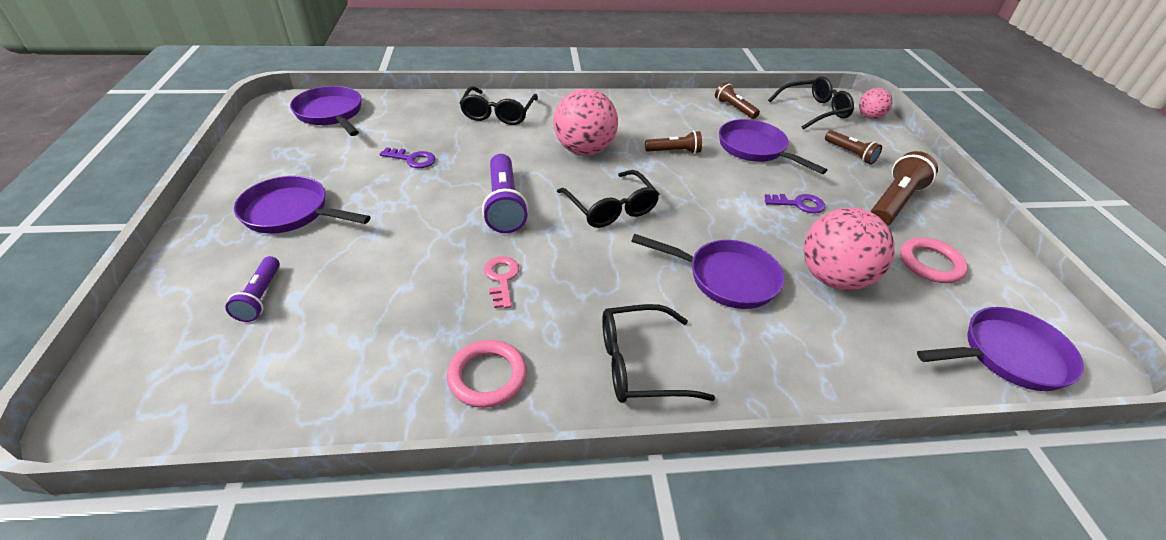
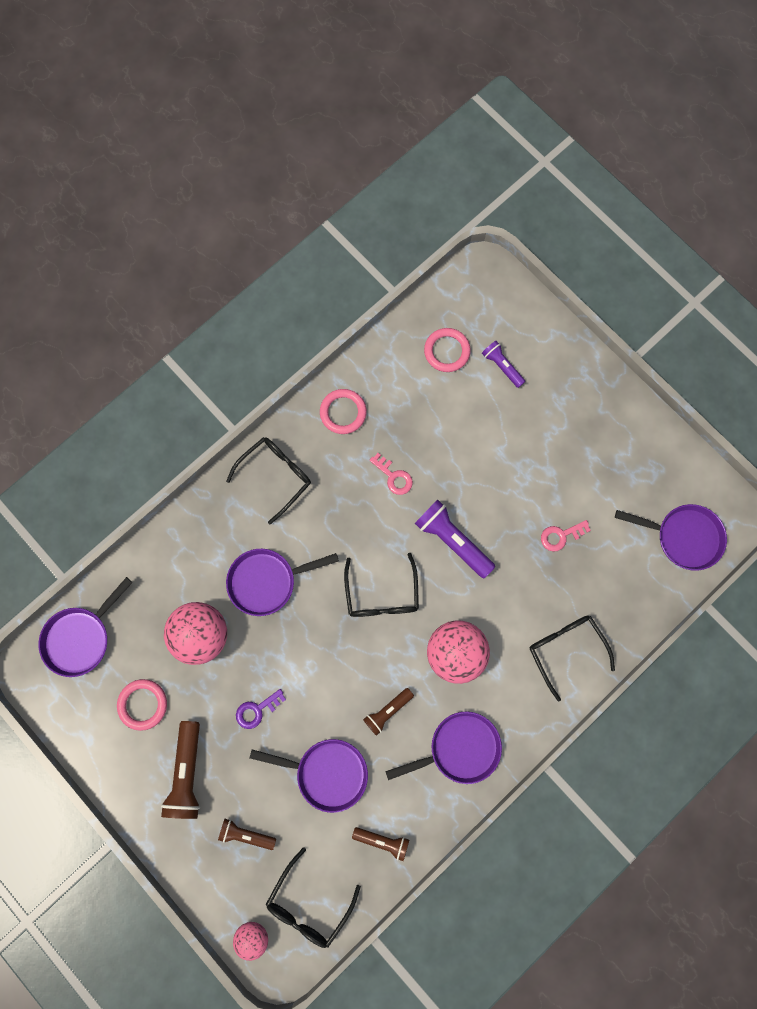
camera: 145 degrees right, 35 degrees up
purple pan [234,176,370,234] -> purple pan moved to [385,711,502,784]
purple key [380,147,435,168] -> pink key [541,520,591,552]
black glasses [557,170,659,228] -> black glasses turned 120 degrees counterclockwise [344,553,419,617]
none -> pink ring [424,328,471,372]

